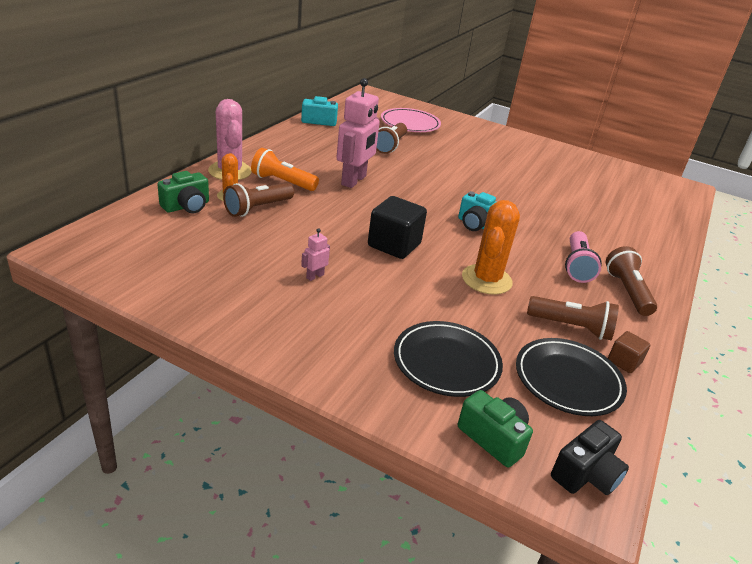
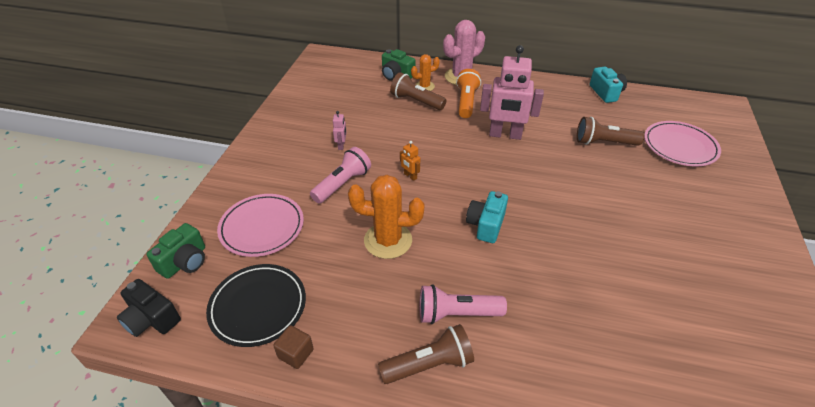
camera: 80 degrees right, 10 degrees up
pink robot [301,229,330,281] -> pink robot turned 60 degrees clockwise [333,111,347,150]
black cube [368,196,427,259] -> orange robot [400,141,420,181]
black plate [394,321,503,397] -> pink plate [217,194,304,257]
brown flashlight [527,296,619,340] -> none
none -> pink flashlight [310,147,371,204]

